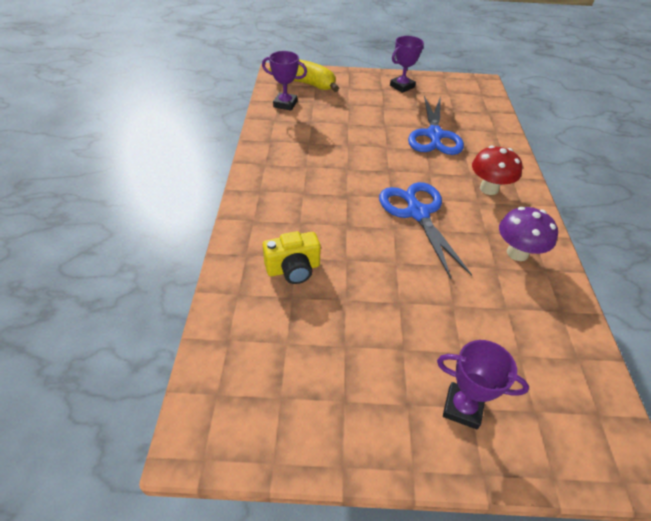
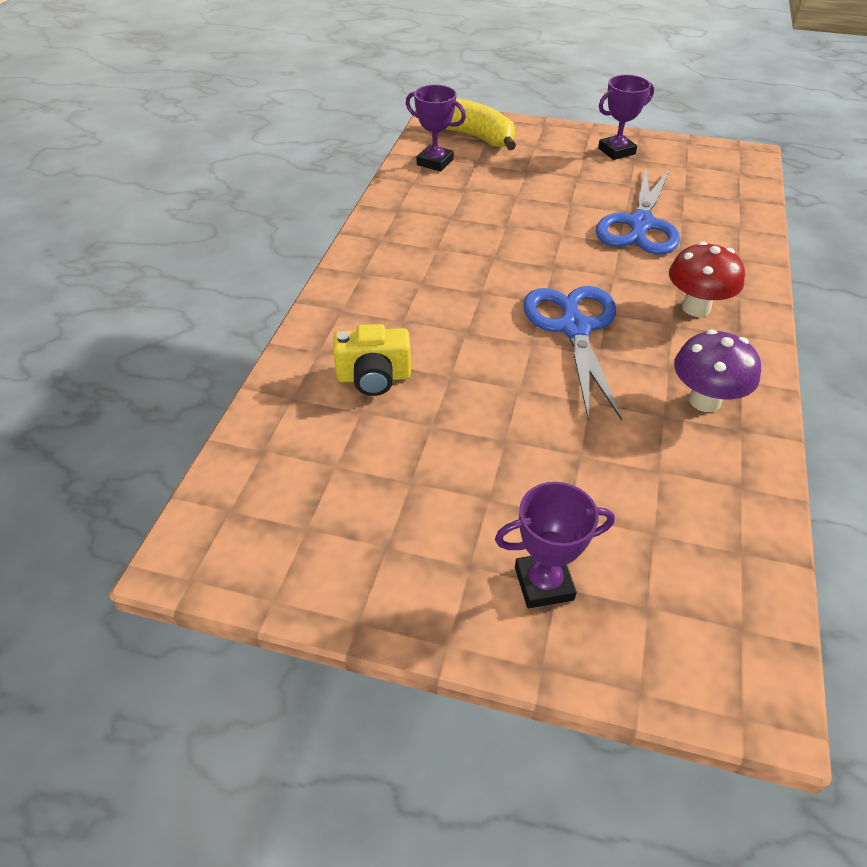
camera: 15 degrees right, 0 degrees up
purple trophy [437,340,529,429] -> purple trophy turned 45 degrees counterclockwise [495,482,615,608]

